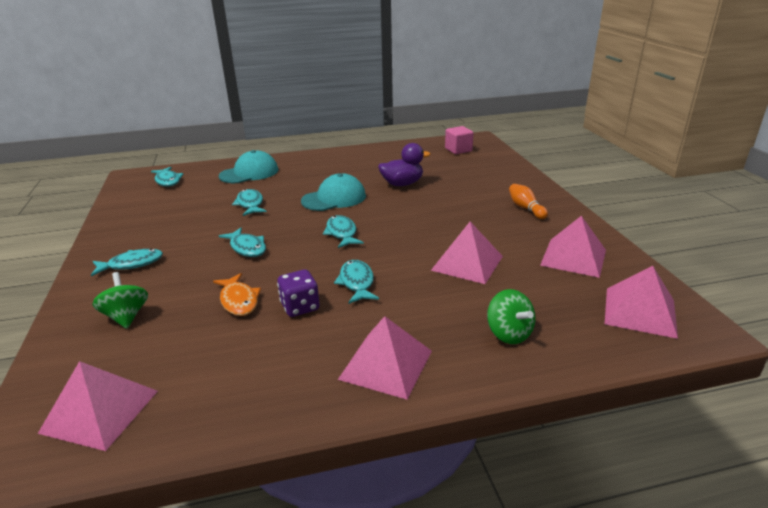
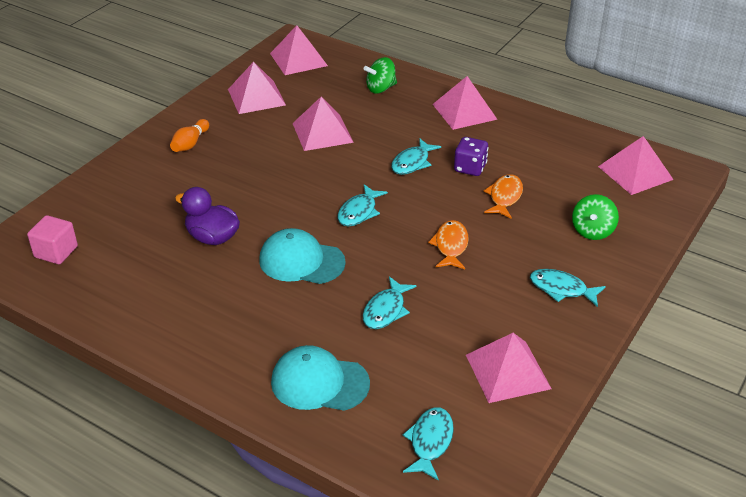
camera: 135 degrees left, 10 degrees up
turquoise fish [219,228,266,257] -> orange fish [428,220,469,269]
green spinning top [487,289,536,344] -> green spinning top turned 135 degrees counterclockwise [364,57,397,94]
none -> pink pyramid [466,333,552,403]

